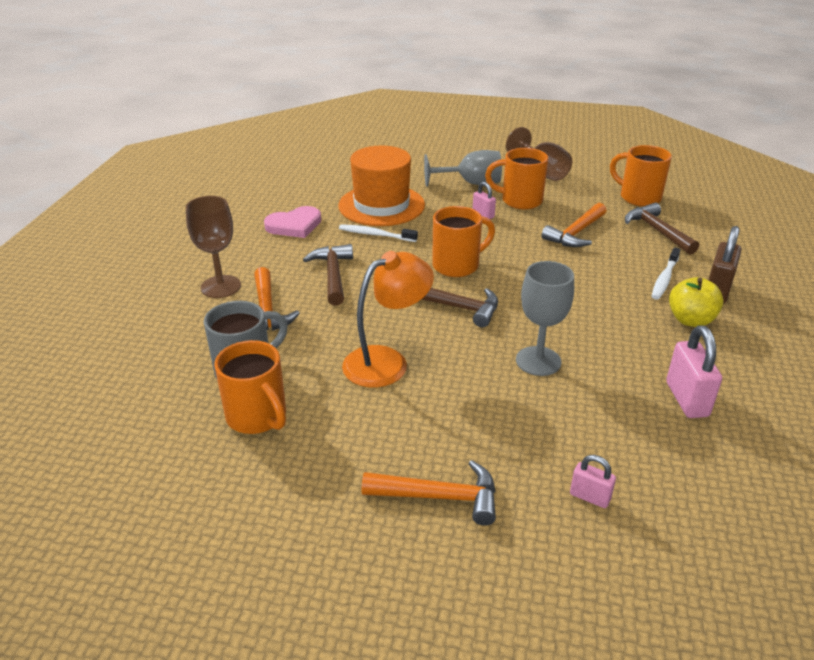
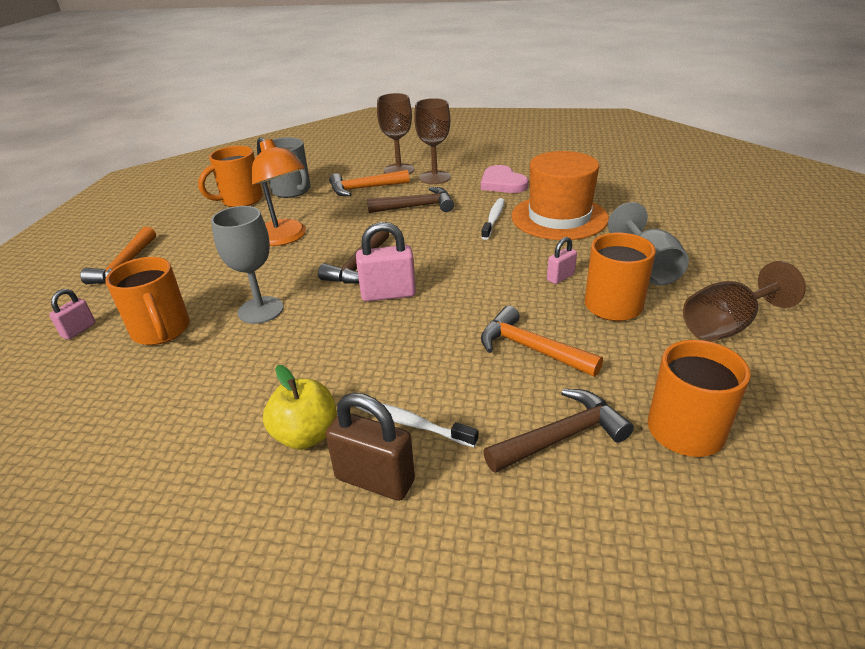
camera: 90 degrees right, 0 degrees up
orange mug [432,206,495,277] -> orange mug moved to [105,257,190,345]
pink padlock [666,325,722,418] -> pink padlock moved to [356,222,416,302]
none -> brown goblet [414,98,451,184]

